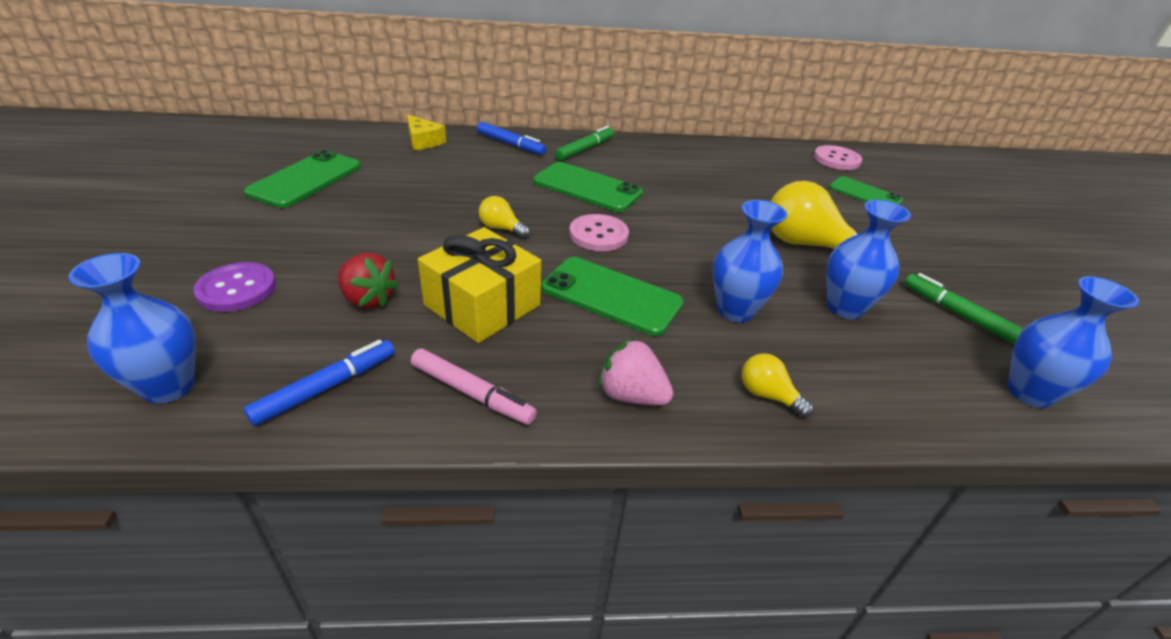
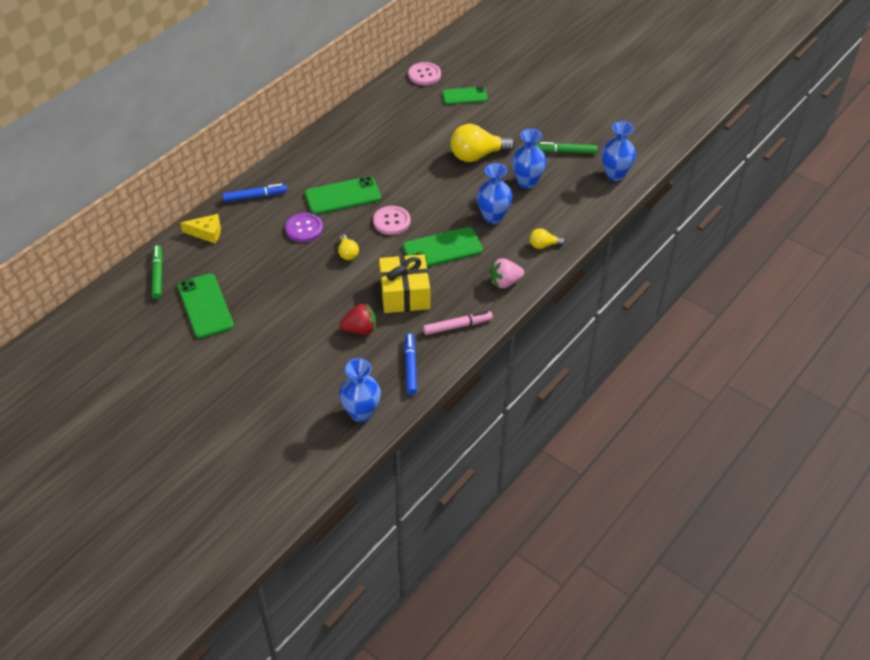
camera: 45 degrees left, 10 degrees up
purple button [193,262,276,312] -> purple button moved to [285,213,323,242]
yellow light bulb [479,196,530,238] -> yellow light bulb turned 90 degrees counterclockwise [338,235,359,260]
green marker [555,126,614,161] -> green marker moved to [152,245,163,299]

